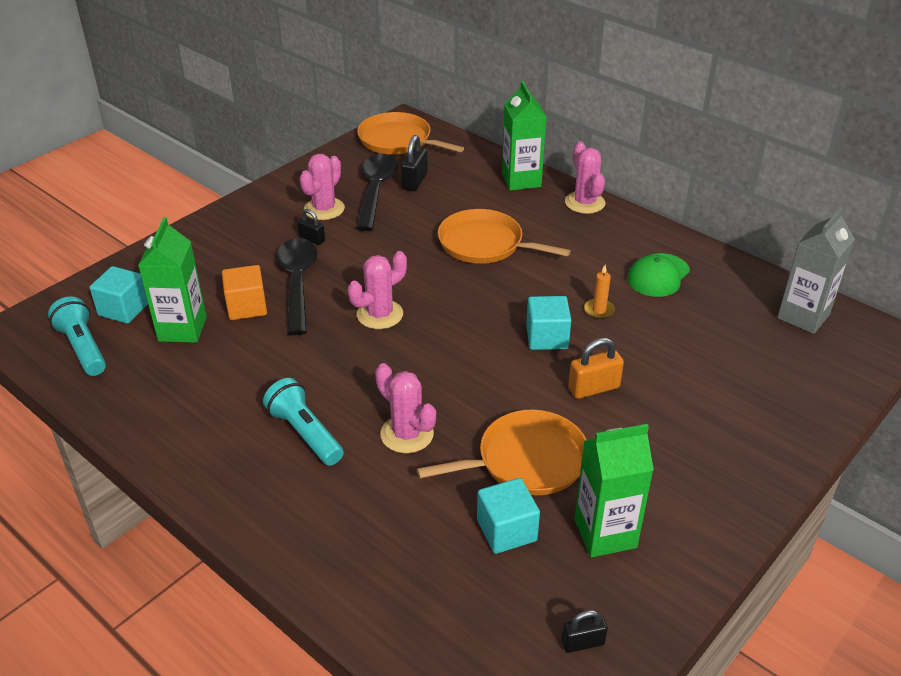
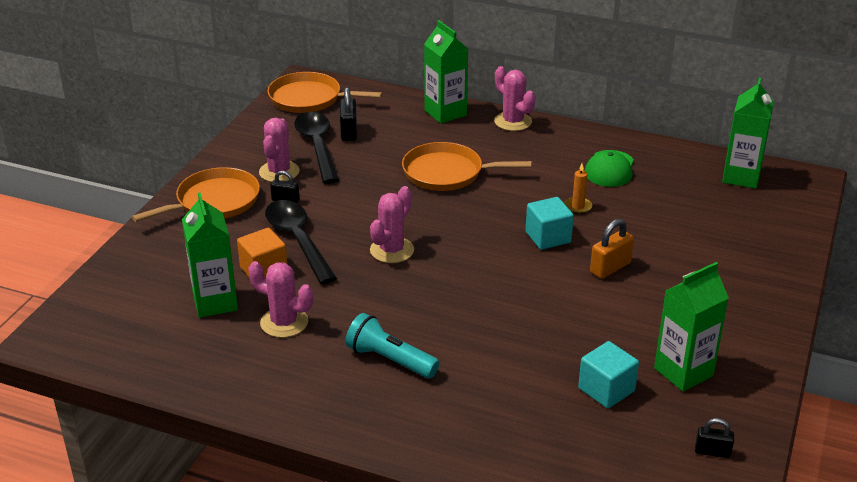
camera: 20 degrees left, 5 degrees down
turquoise flashlight [48,296,106,376] -> none
turquoise cube [90,266,148,324] -> none
pink cactus [375,363,436,453] -> pink cactus moved to [248,261,313,338]
orange pan [417,410,586,495] -> orange pan moved to [132,167,260,222]
black padlock [561,610,608,653] -> black padlock turned 45 degrees clockwise [695,418,734,458]
grey carton [777,208,855,334] -> green carton [722,78,774,189]

